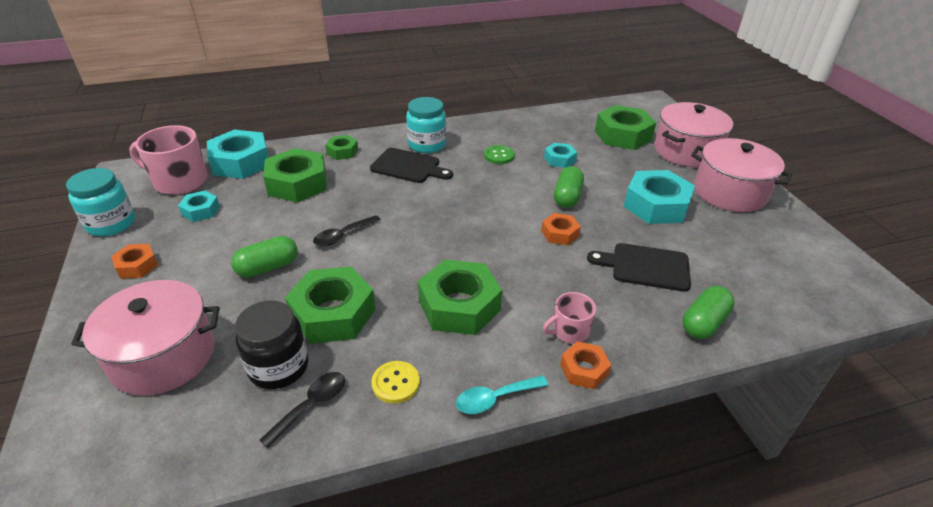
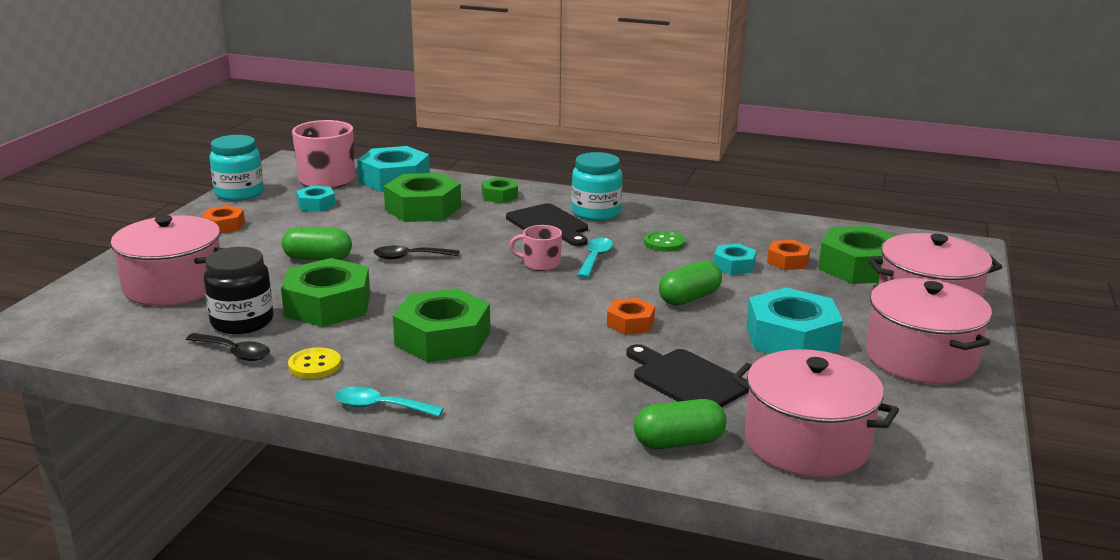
camera: 35 degrees right, 15 degrees down
black spoon [259,372,345,448] -> black spoon turned 45 degrees clockwise [186,333,270,361]
pink mug [543,292,596,343] -> pink mug moved to [509,225,562,271]
orange nut [560,341,611,389] -> orange nut moved to [767,240,811,270]
none -> turquoise spoon [577,238,613,278]
none -> pink pot [732,349,899,477]

